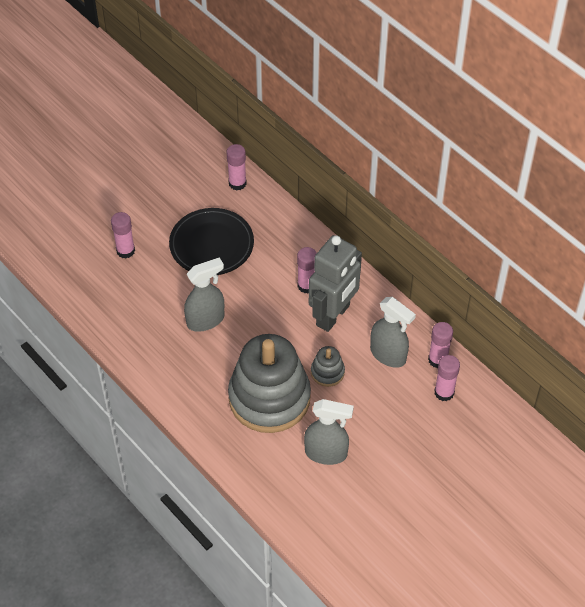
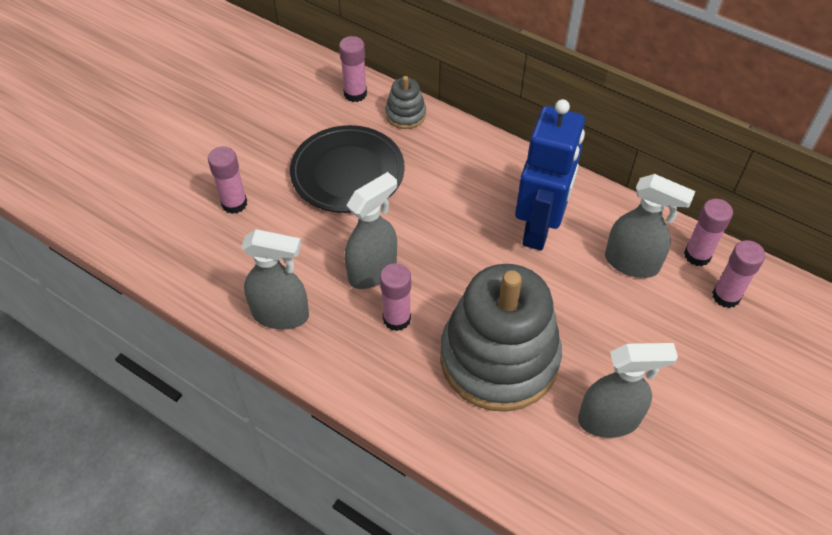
camera: 15 degrees left, 0 degrees up
pink glue stick [297,247,317,293] -> pink glue stick moved to [380,263,411,331]
grey robot [309,235,362,332] -> blue robot [515,99,585,251]
grey stacking toy [311,346,345,387] -> grey stacking toy moved to [385,76,426,129]
none -> grey spray bottle [241,229,309,329]

